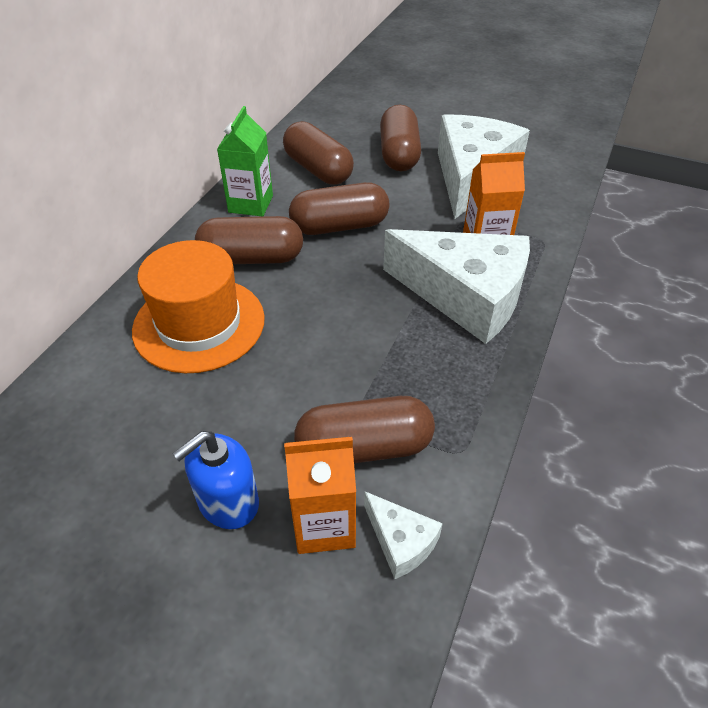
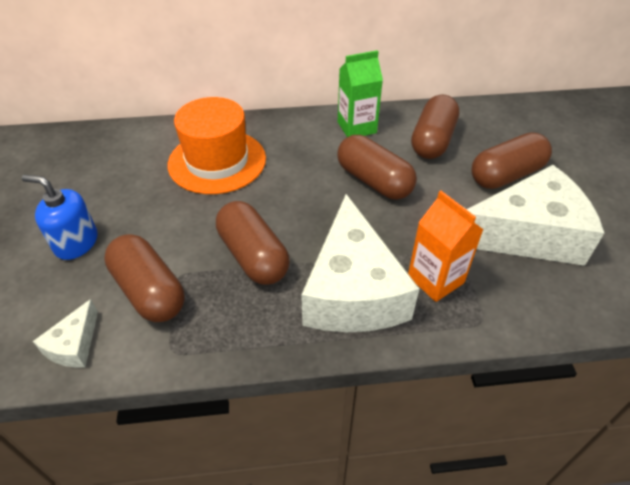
camera: 60 degrees right, 0 degrees up
brown capsule [195,216,303,264] -> brown capsule moved to [216,201,290,285]
orange carton [284,437,356,554] -> none

